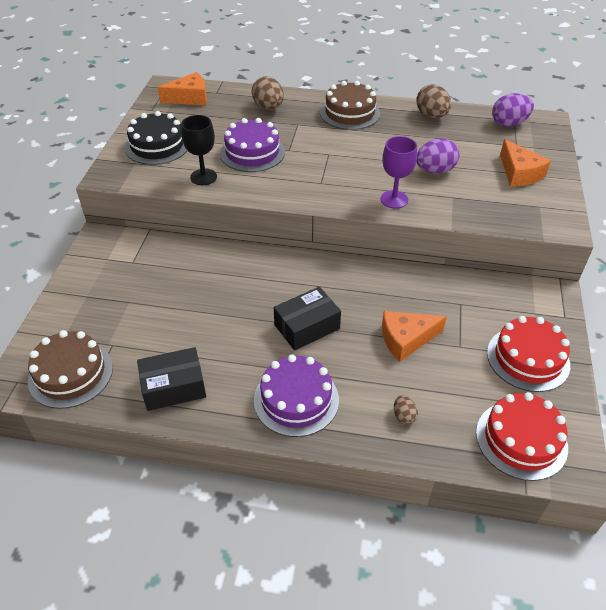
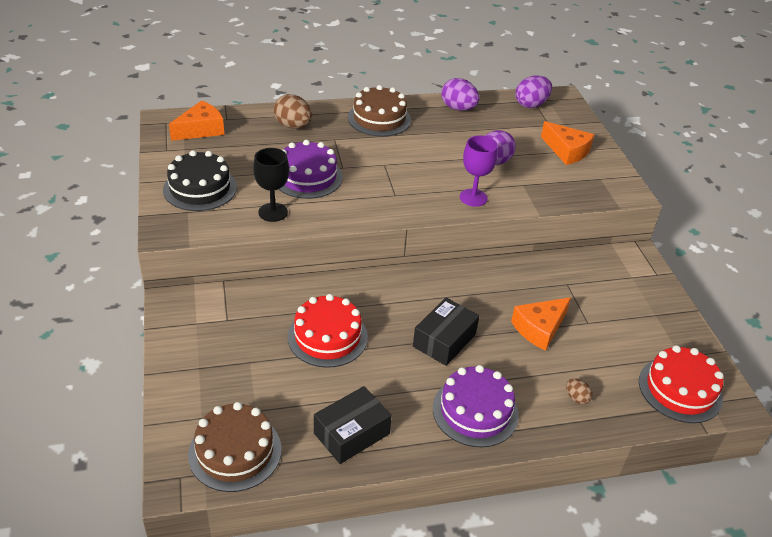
camera: 25 degrees left, 5 degrees down
brown egg [416,84,451,118] -> purple egg [441,78,480,111]
red cake [487,316,570,392] -> red cake moved to [288,294,368,368]

